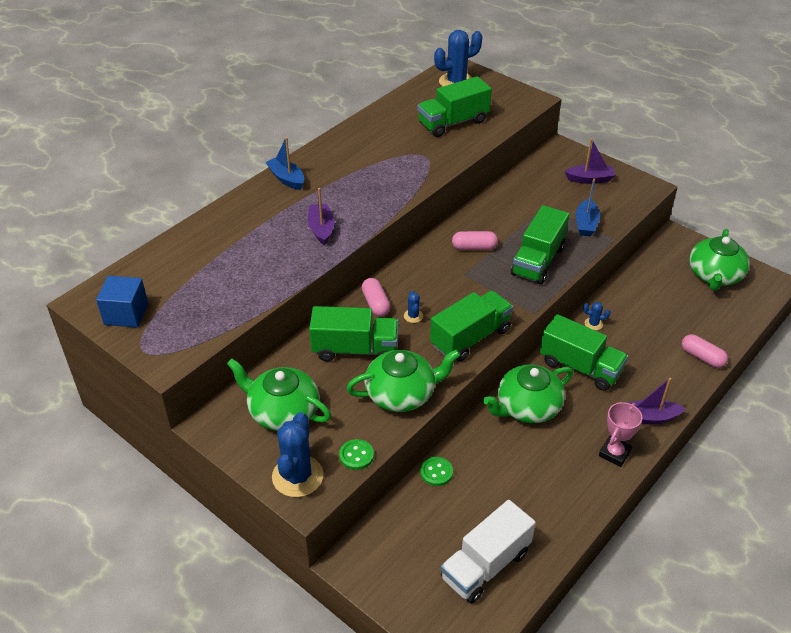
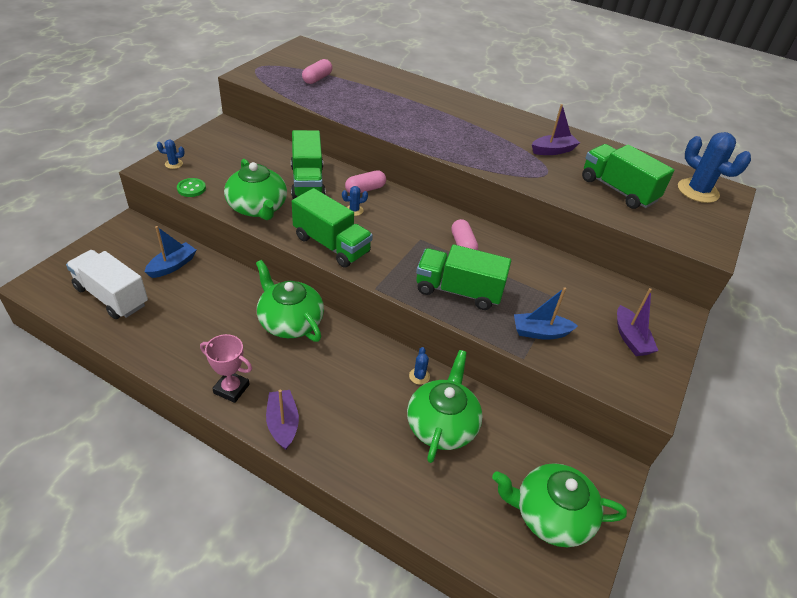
camera: 75 degrees right, 0 degrees up
blue cube [96,276,148,328] -> none
green teapot [227,358,331,431] -> green teapot moved to [407,350,483,463]
blue boat [265,137,304,190] -> blue boat moved to [145,226,196,278]
blue cactus [272,412,323,497] -> blue cactus [157,140,185,169], size x0.45
purple boat [308,188,335,246] -> purple boat moved to [532,104,580,155]
green button [420,457,453,486] -> none
green truck [540,314,628,391] -> none
pink capsule [682,334,728,368] -> pink capsule moved to [302,59,333,84]

